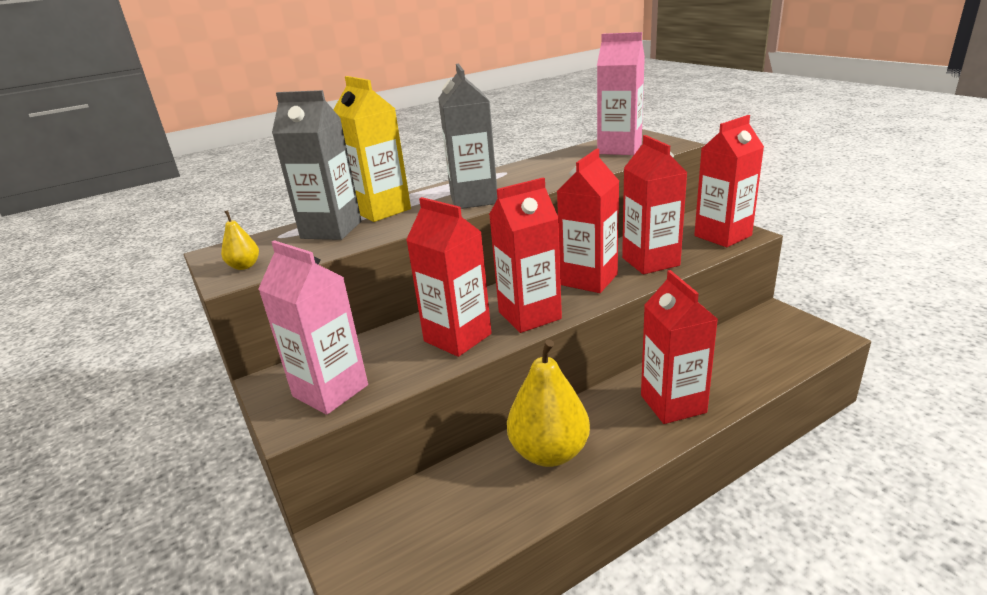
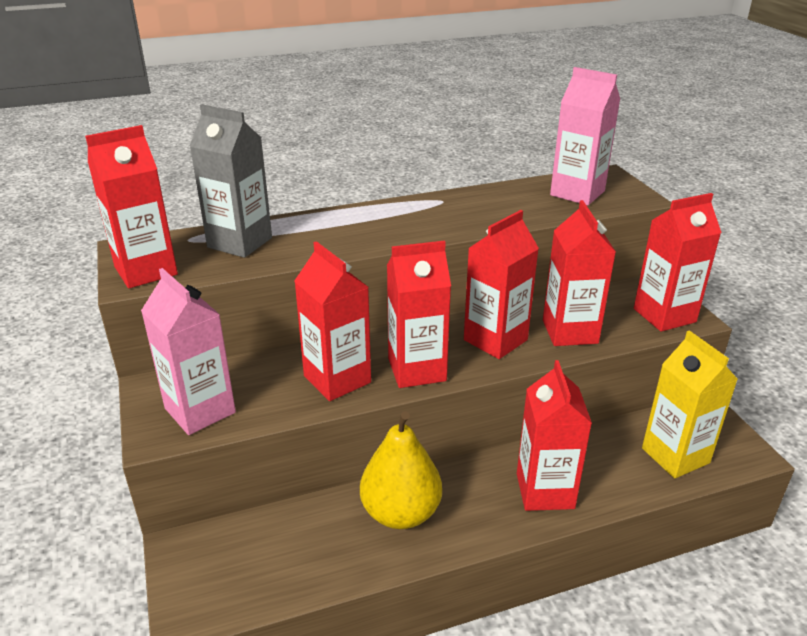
camera: 10 degrees right, 5 degrees up
yellow pear [221,210,259,270] -> red carton [85,125,178,288]
yellow carton [333,76,411,222] -> yellow carton moved to [642,330,738,478]
grey carton [438,63,497,209] -> none

